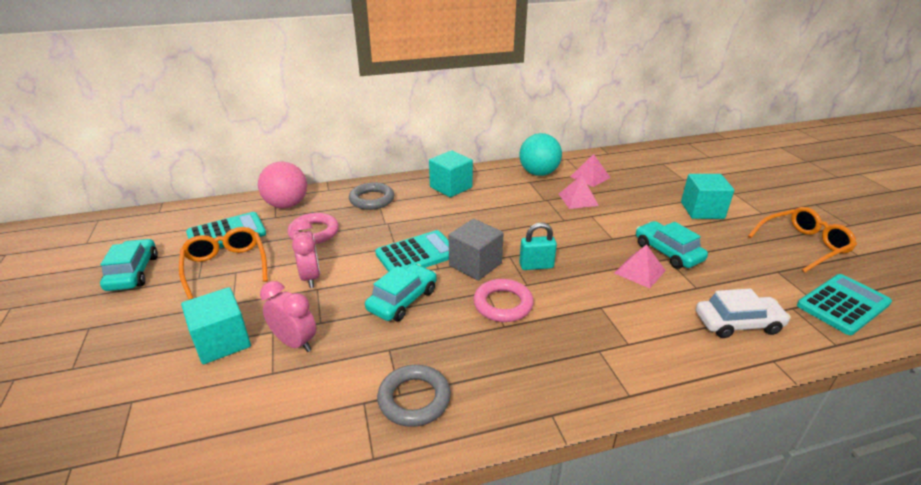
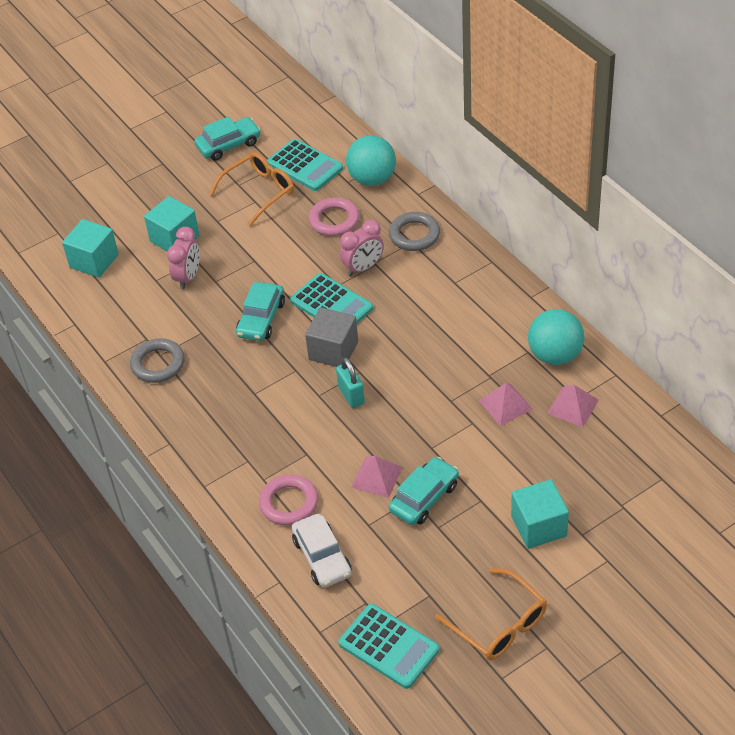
camera: 75 degrees right, 15 degrees up
pink ball [258,161,307,209] -> turquoise ball [346,135,396,186]
pink clock [291,219,320,288] -> pink clock moved to [340,220,384,276]
turquoise car [365,264,437,321] -> turquoise car turned 90 degrees clockwise [236,282,285,341]
turquoise cube [429,150,473,198] -> turquoise cube moved to [62,219,119,278]
pink ring [473,279,534,322] -> pink ring moved to [259,475,318,526]

